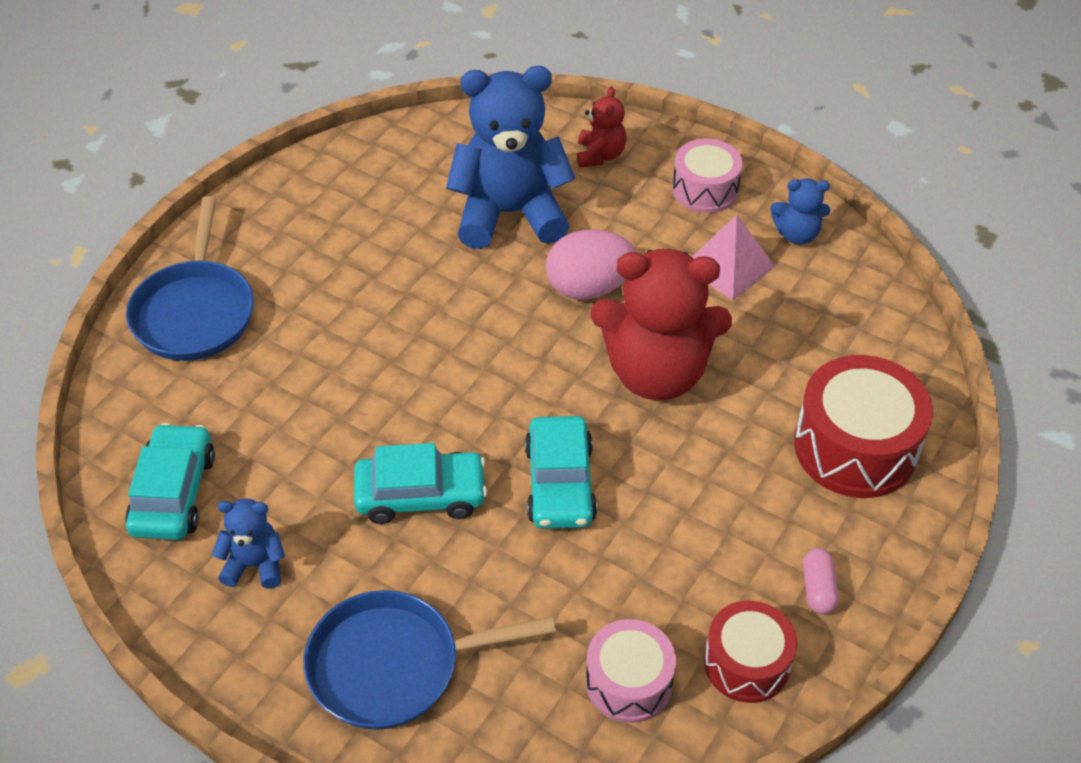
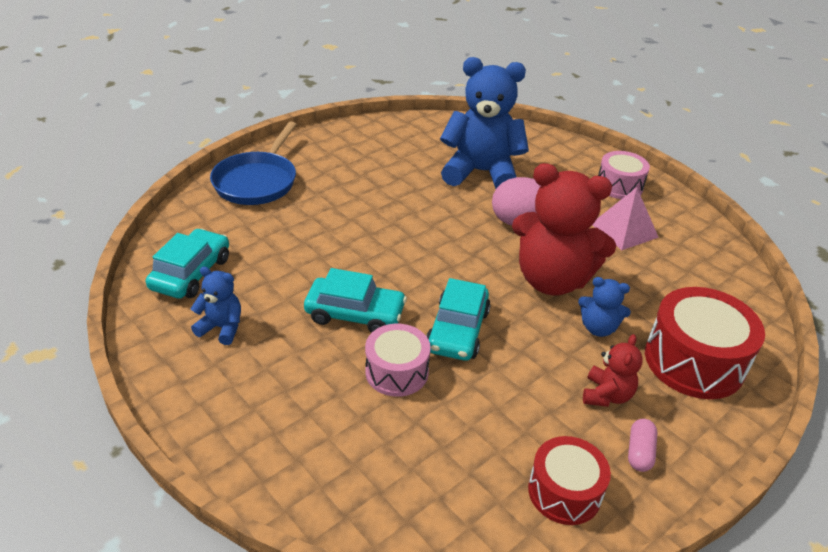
camera: 15 degrees right, 10 degrees down
blue pan [303,590,556,730] -> none
red teddy bear [577,86,627,167] -> red teddy bear moved to [583,334,643,407]
pink drum [586,619,676,723] -> pink drum moved to [365,324,431,397]
blue teddy bear [770,178,830,245] -> blue teddy bear moved to [578,277,631,337]

